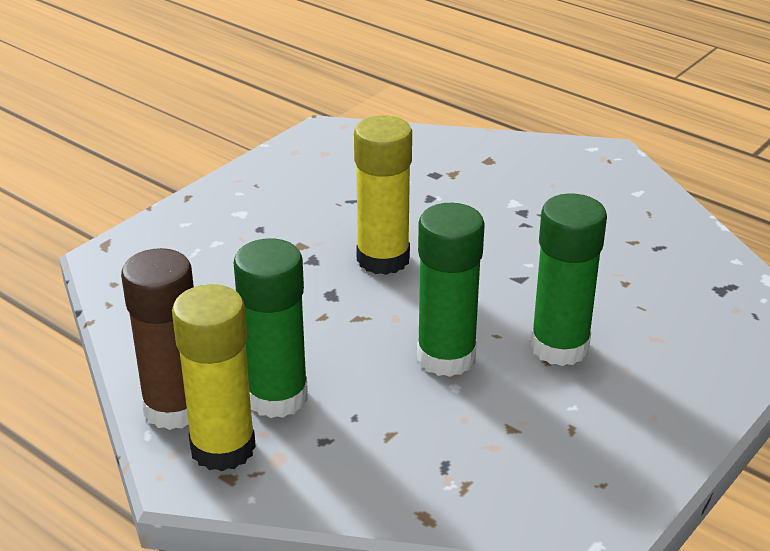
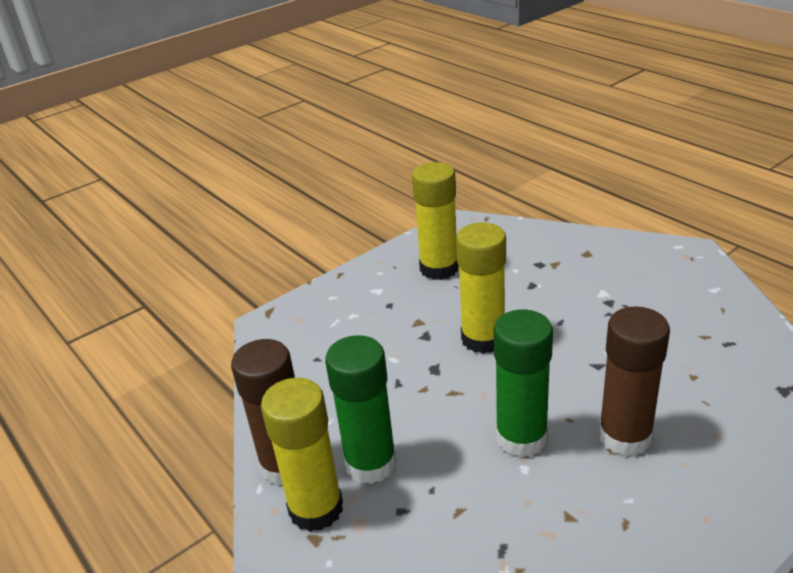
camera: 15 degrees right, 0 degrees up
green glue stick [530,193,607,366] -> brown glue stick [598,306,670,456]
none -> yellow glue stick [412,162,459,280]

